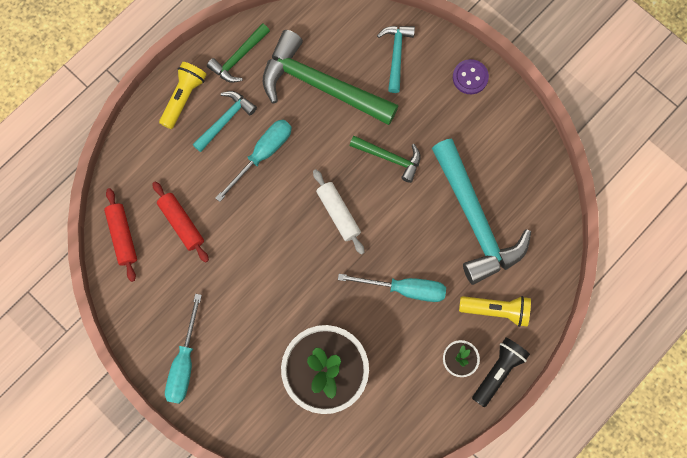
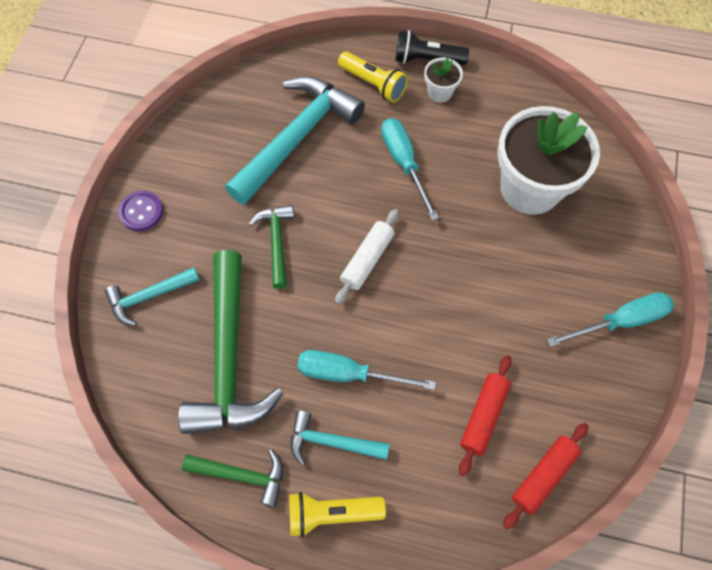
camera: 120 degrees left, 10 degrees down
yellow flashlight [459,296,531,327] -> yellow flashlight turned 150 degrees clockwise [338,52,408,103]

